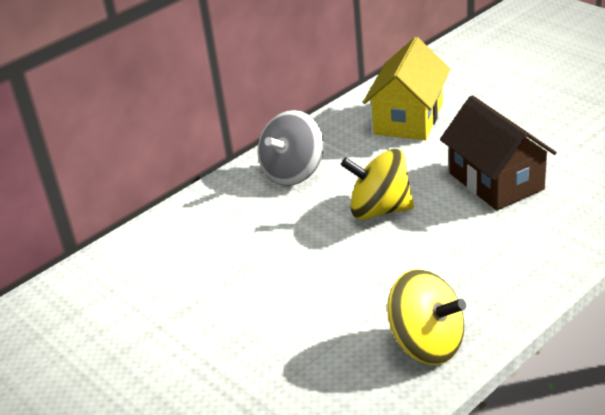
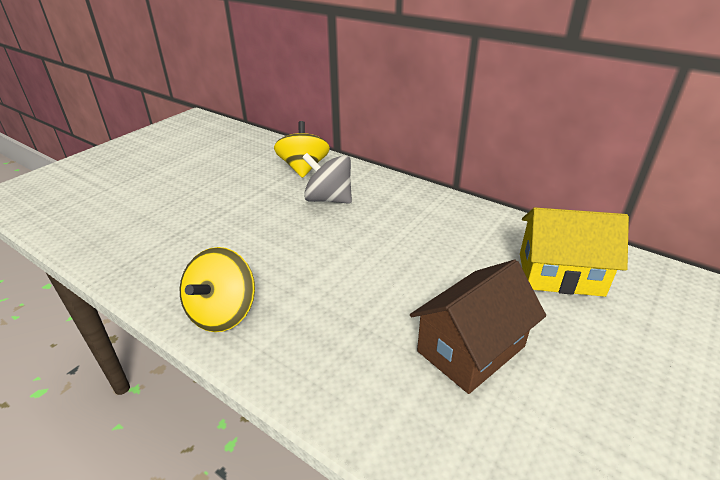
camera: 75 degrees right, 0 degrees up
grey spinning top [258,110,324,186] -> grey spinning top moved to [302,153,352,204]
yellow spinning top [341,149,414,220] -> yellow spinning top moved to [274,121,330,178]

